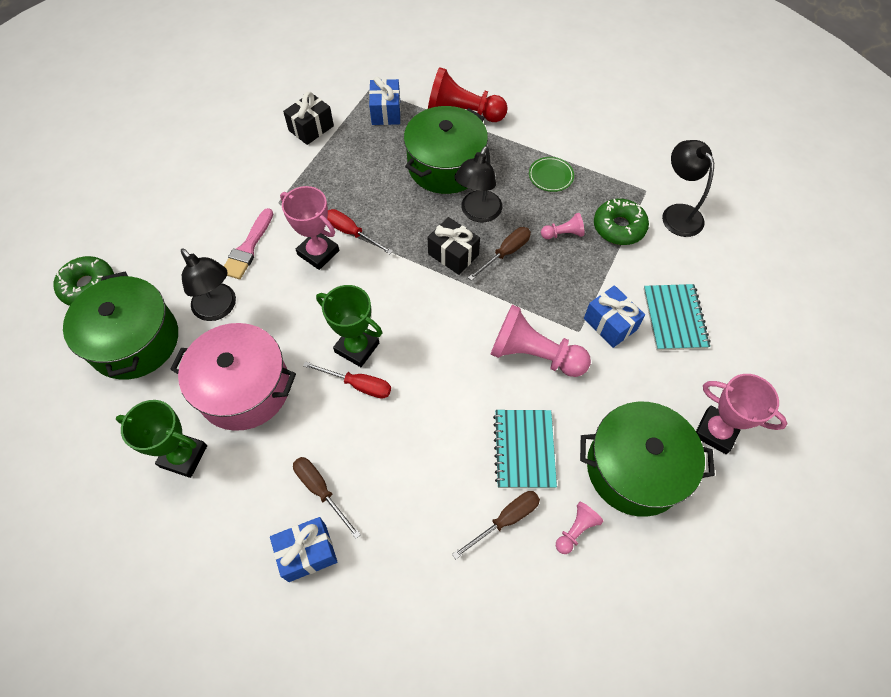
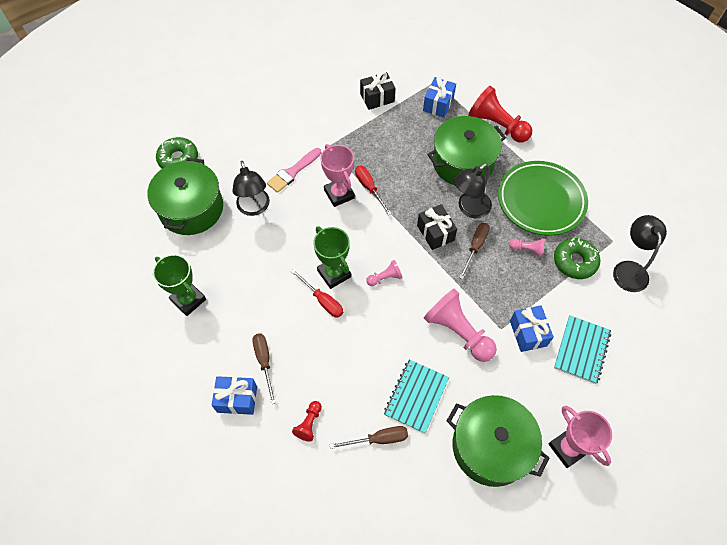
camera: 25 degrees right, 0 degrees up
pink pot [170,323,296,431] -> none
brown screwdriver [468,227,531,281] -> brown screwdriver turned 45 degrees counterclockwise [459,223,490,279]
green plate [529,157,574,192] -> green plate [498,161,588,236], size x2.35
pink pawn [556,502,604,554] -> pink pawn moved to [366,260,402,286]
none -> red pawn [292,401,322,442]

